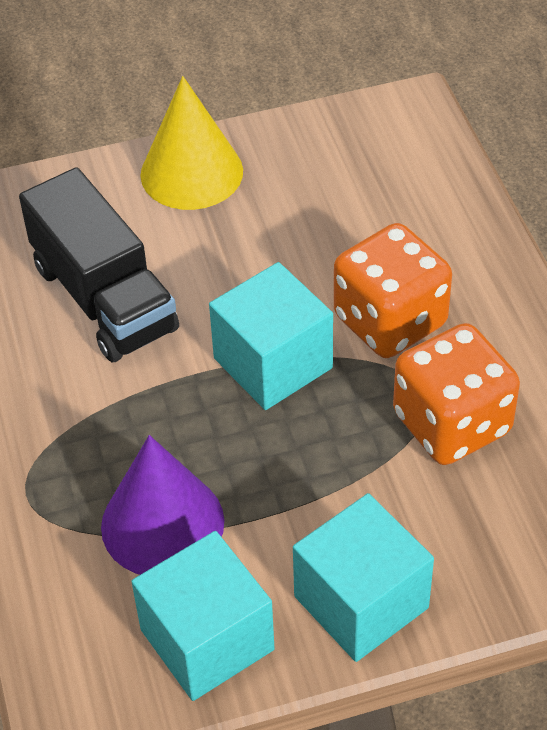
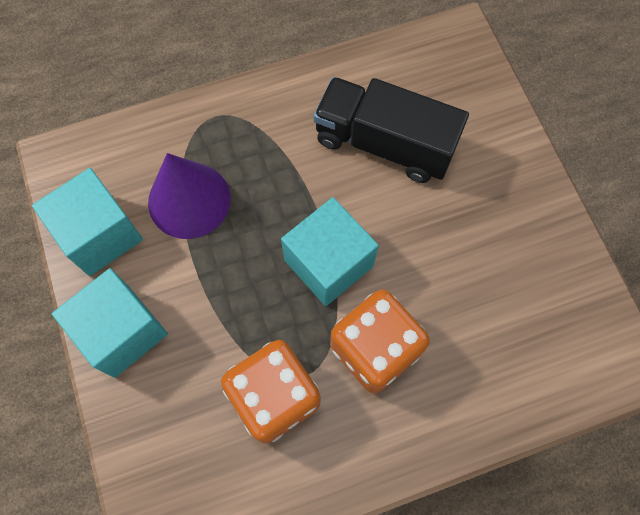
camera: 85 degrees right, 20 degrees up
black truck [19,167,179,362] -> black truck turned 60 degrees clockwise [313,77,469,183]
yellow cone [140,76,243,210] -> none

